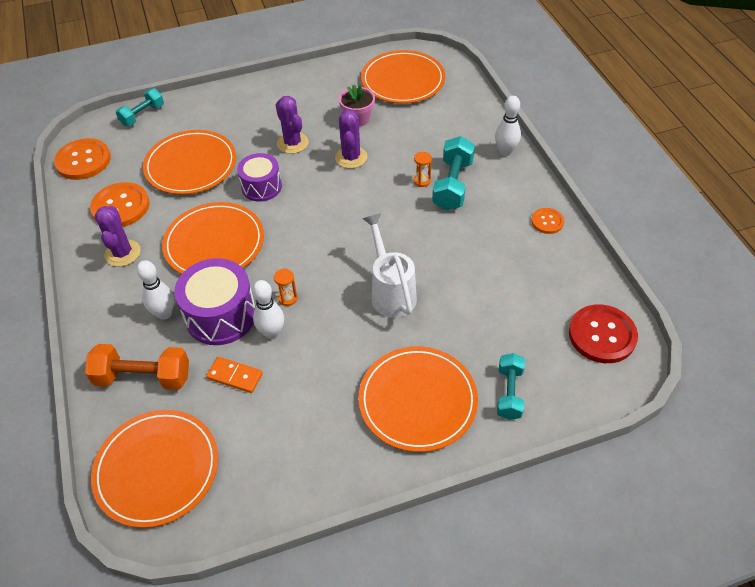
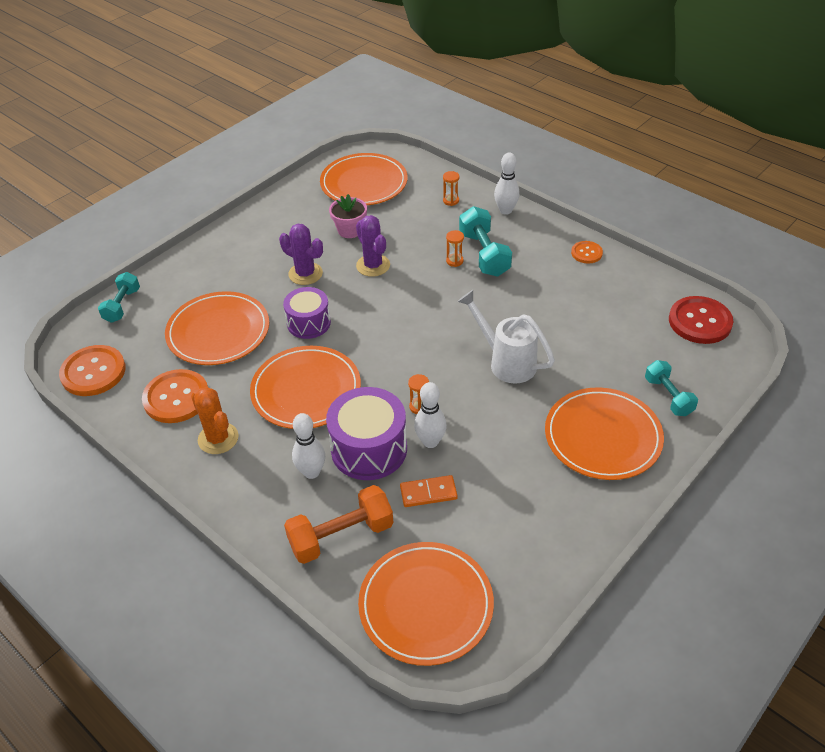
camera: 30 degrees left, 5 degrees down
purple cactus [95,206,141,267] -> orange cactus [191,387,238,454]
none -> orange hourglass [443,171,459,206]

